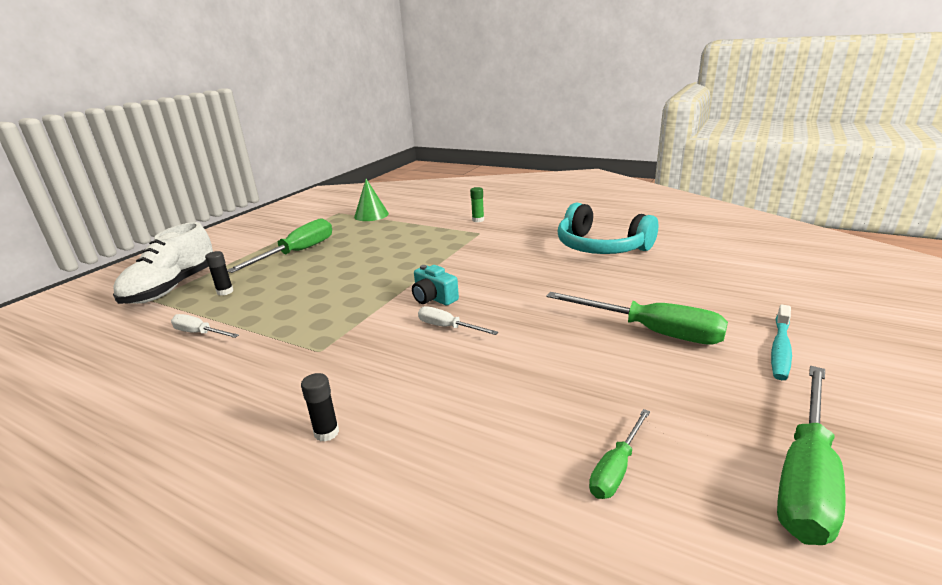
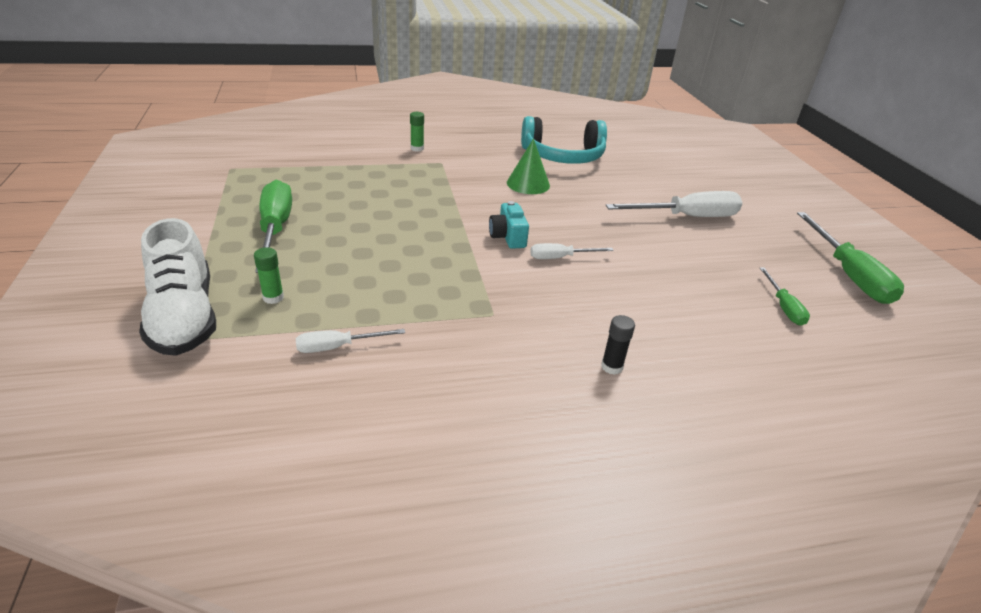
camera: 45 degrees left, 10 degrees up
black glue stick [205,251,233,296] -> green glue stick [254,247,284,304]
green cone [354,179,389,221] -> green cone moved to [507,138,550,194]
turquoise camera [412,265,459,306] -> turquoise camera turned 75 degrees clockwise [489,201,529,249]
green screwdriver [546,292,728,345] -> white screwdriver [606,191,742,217]
turquoise toothbrush [771,305,792,380] -> none

